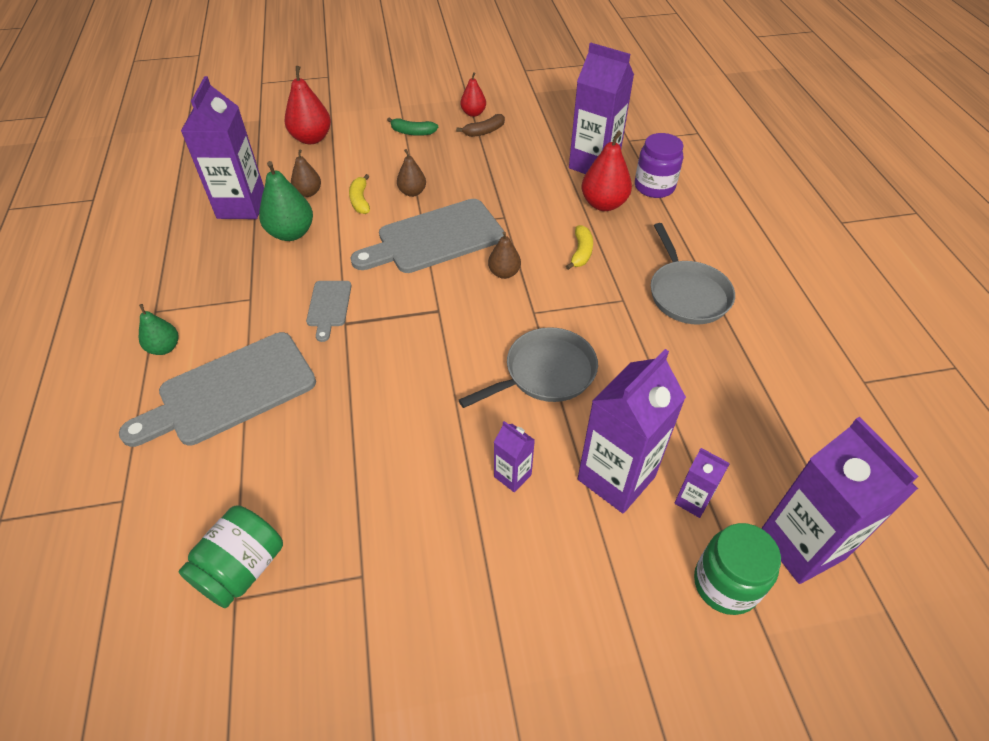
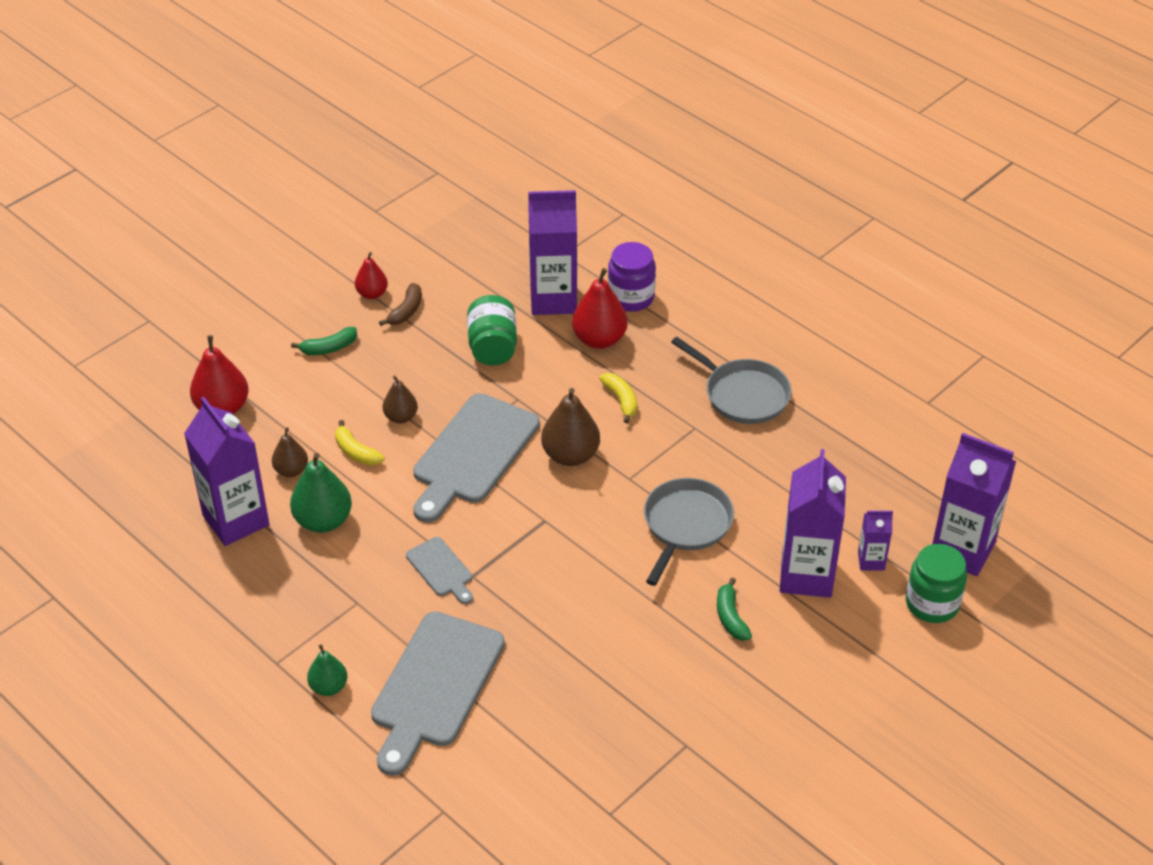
camera: 35 degrees left, 5 degrees down
green jar [179,505,283,608] -> green jar moved to [467,295,517,365]
brown pear [488,231,521,279] -> brown pear [541,388,600,466], size x1.65
purple carton [494,421,535,492] -> green banana [717,577,752,641]

